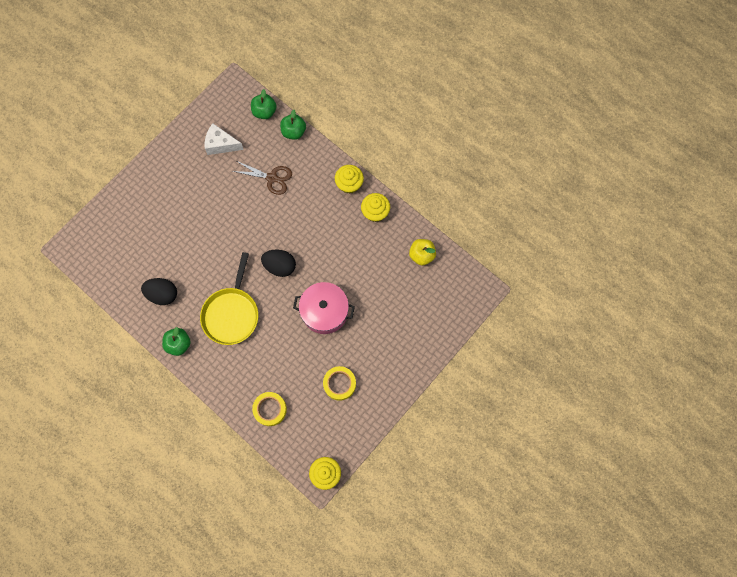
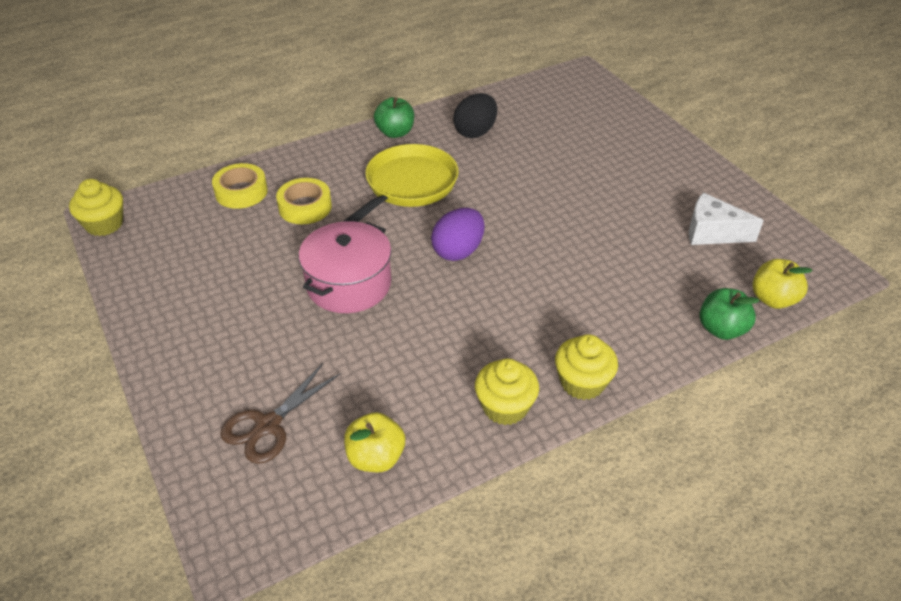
camera: 110 degrees right, 30 degrees down
yellow pan [200,252,258,345] -> yellow pan turned 90 degrees clockwise [343,144,459,222]
white cheese [205,124,244,155] -> white cheese turned 105 degrees counterclockwise [689,193,764,245]
brown scissors [233,161,292,195] -> brown scissors moved to [220,363,340,464]
green apple [251,89,276,119] -> yellow apple [752,259,813,309]
black egg [261,250,296,277] -> purple egg [431,208,485,261]
yellow tape [323,366,356,400] -> yellow tape moved to [276,178,332,224]

